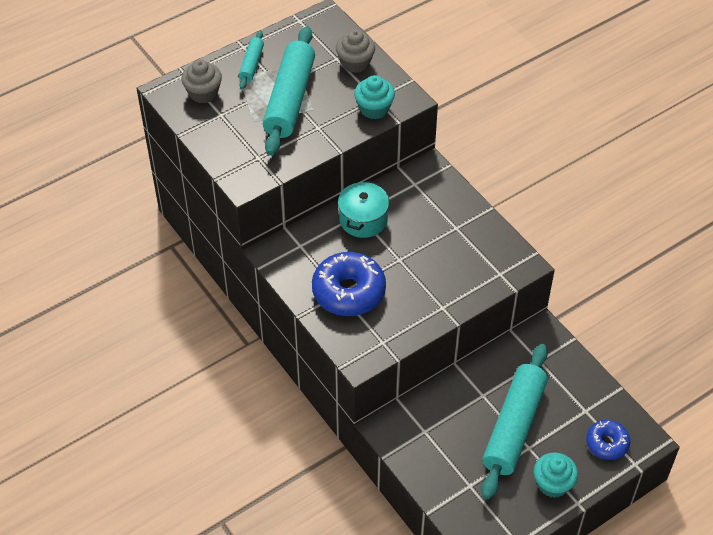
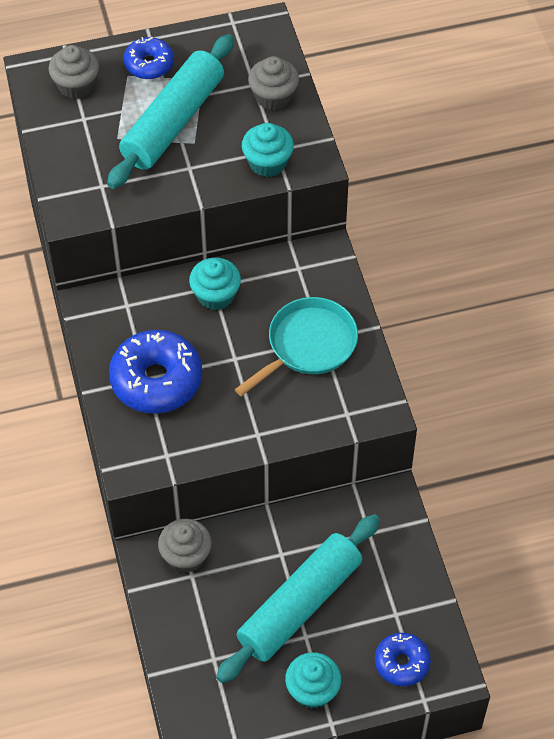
camera: 20 degrees right, 5 degrees up
turquoise rolling pin [239,31,264,90] -> blue donut [124,37,174,79]
turquoise pot [338,181,390,238] -> turquoise cupcake [189,258,241,310]
none -> grey cupcake [158,519,212,573]
none -> turquoise pan [235,297,358,396]

